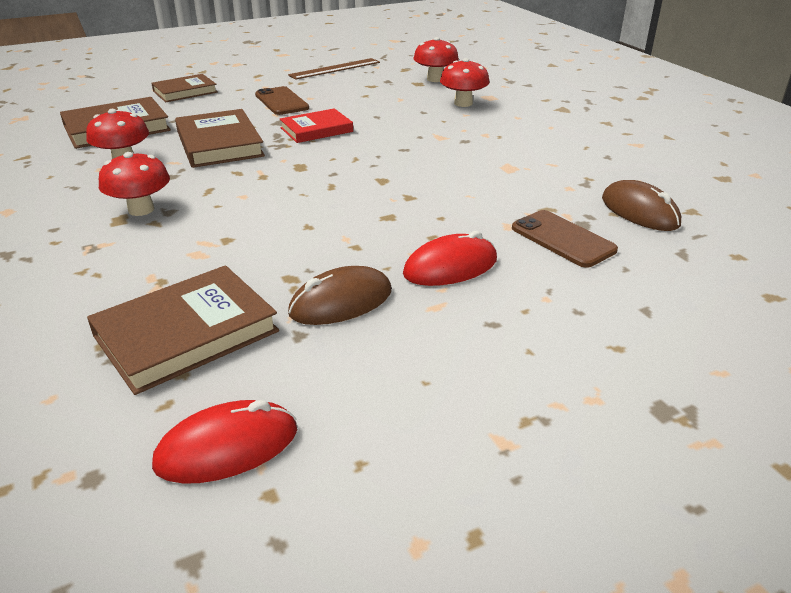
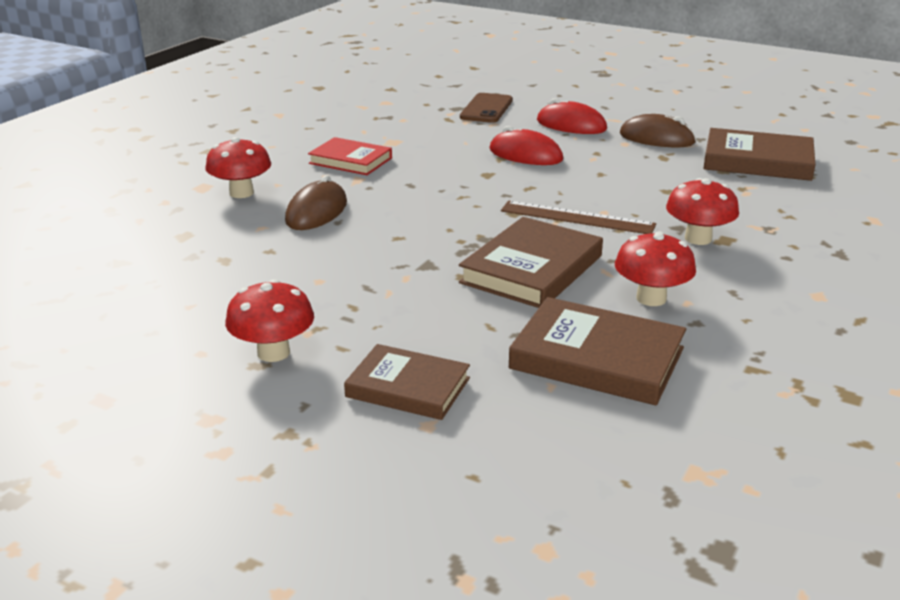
camera: 125 degrees left, 5 degrees down
red mouse [152,400,297,484] -> red mouse moved to [489,126,564,165]
brown phone [255,86,309,115] -> none
red book [280,108,353,143] -> red book moved to [308,137,392,175]
brown ruler [288,58,380,80] -> brown ruler moved to [501,201,656,234]
red mushroom [414,37,459,82] -> red mushroom moved to [225,279,314,362]
brown mouse [602,180,681,231] -> brown mouse moved to [285,175,347,230]

